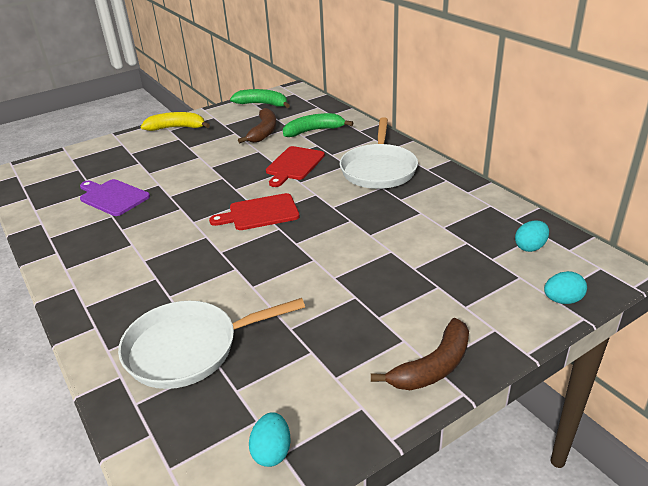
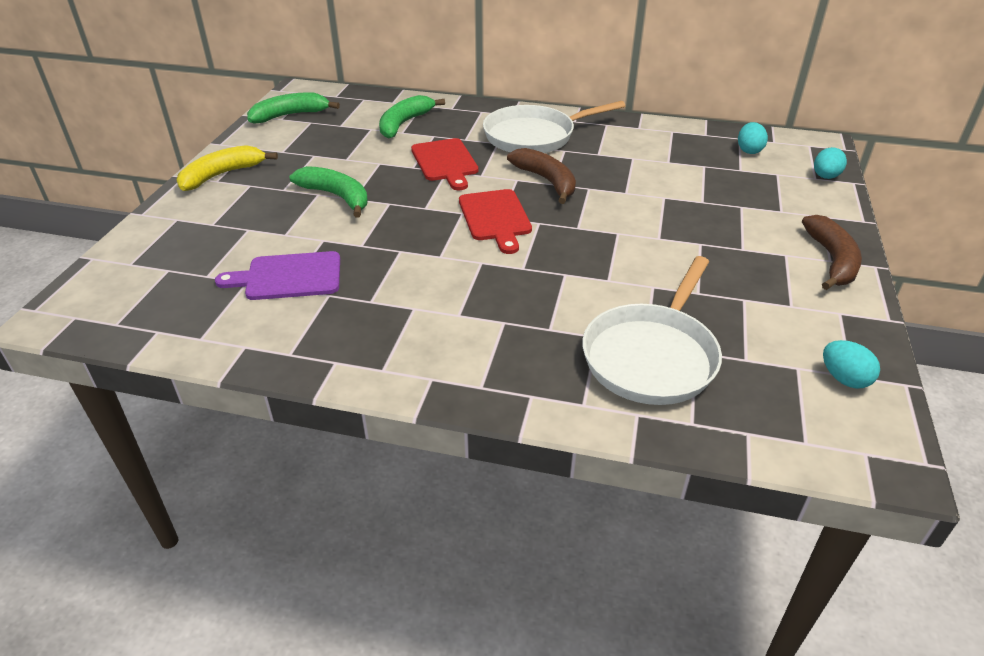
camera: 45 degrees left, 5 degrees up
red cutting board [209,193,300,230] -> red cutting board turned 45 degrees counterclockwise [459,189,532,254]
brown banana [238,108,276,143] -> brown banana moved to [507,148,576,204]
white pan [340,118,418,189] -> white pan turned 105 degrees clockwise [483,101,625,153]
none -> green banana [289,166,368,218]

